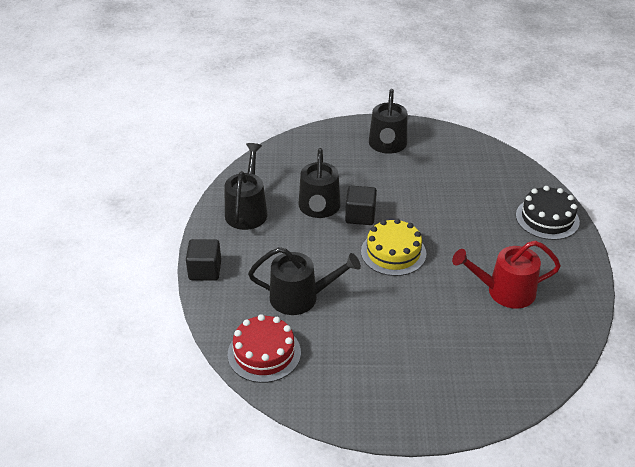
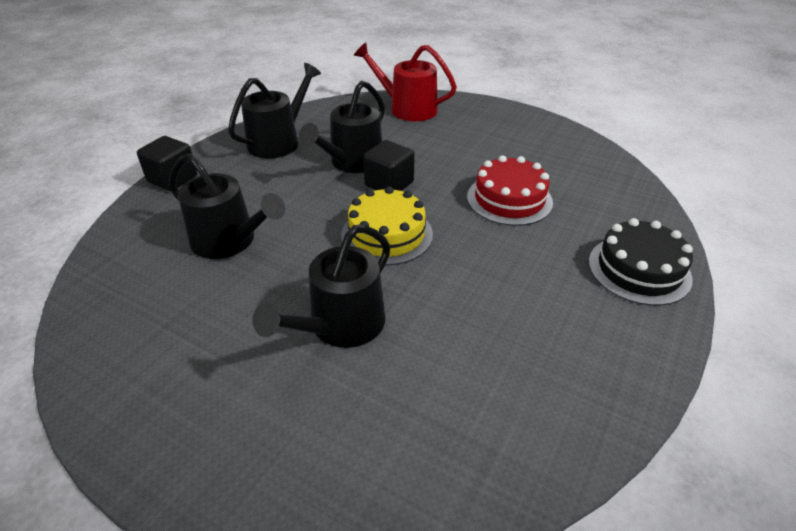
camera: 30 degrees right, 0 degrees up
red cake [228,314,301,383] -> red cake moved to [467,155,553,226]
black watering can [369,89,407,154] -> black watering can moved to [253,225,391,348]
red watering can [452,241,561,309] -> red watering can moved to [354,43,457,121]

